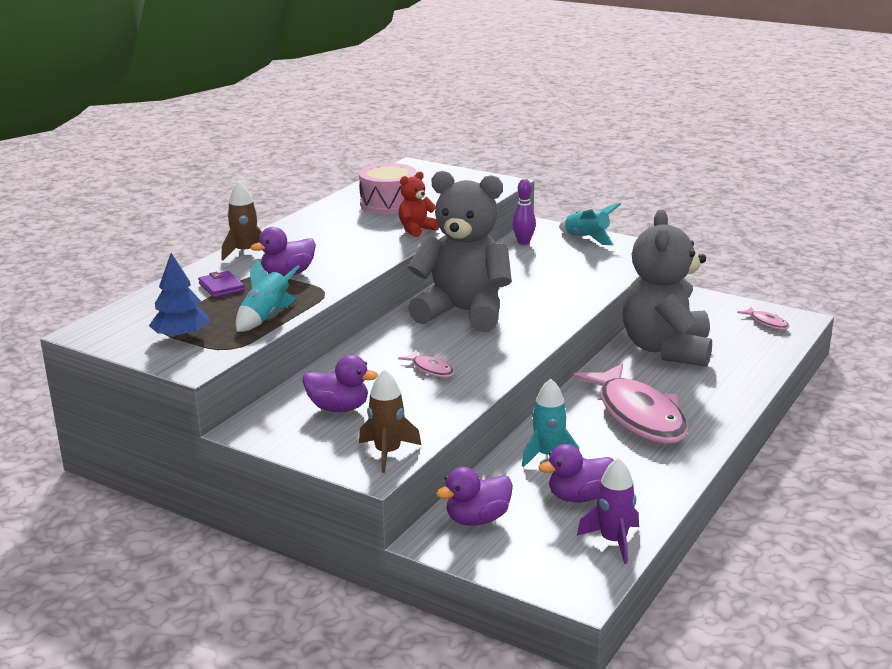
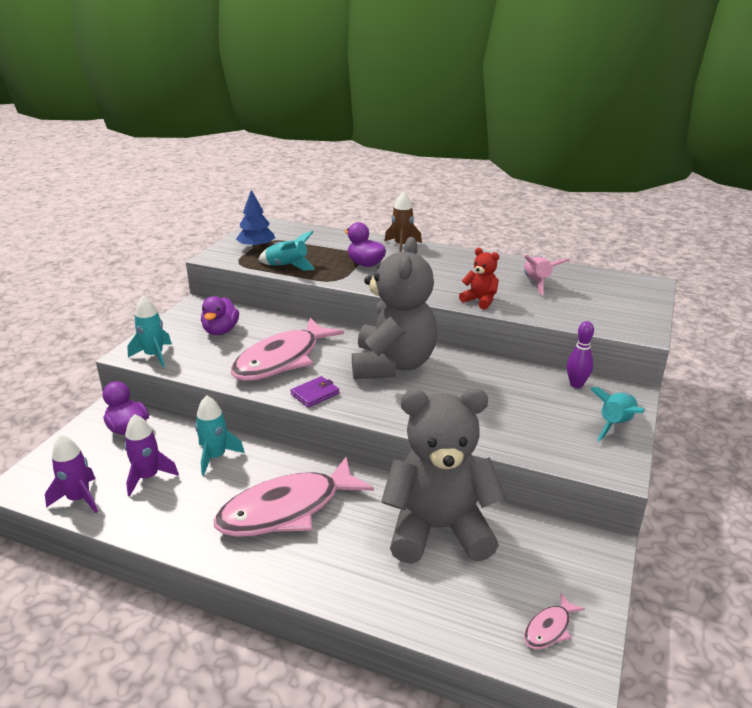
camera: 80 degrees right, 5 degrees up
purple wallet [198,271,245,298] -> purple wallet moved to [290,376,340,408]
pink drum [359,163,417,214] -> pink rocket [524,255,570,295]
brown rocket [359,369,421,473] -> turquoise rocket [127,296,172,367]
pink fish [398,350,454,378] -> pink fish [231,318,344,381], size x2.43
purple duck [539,444,614,502] -> purple rocket [124,414,179,496]

